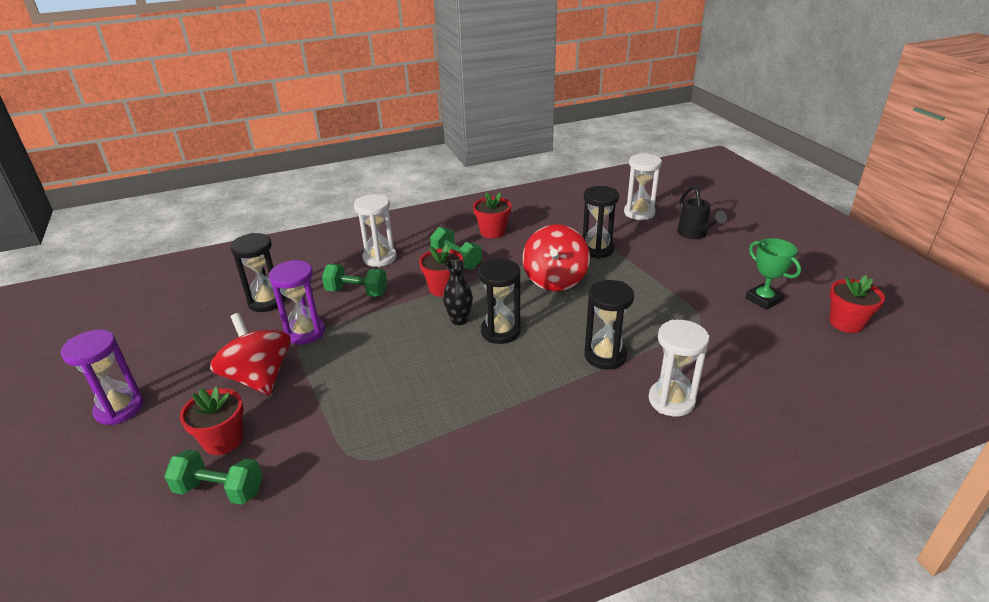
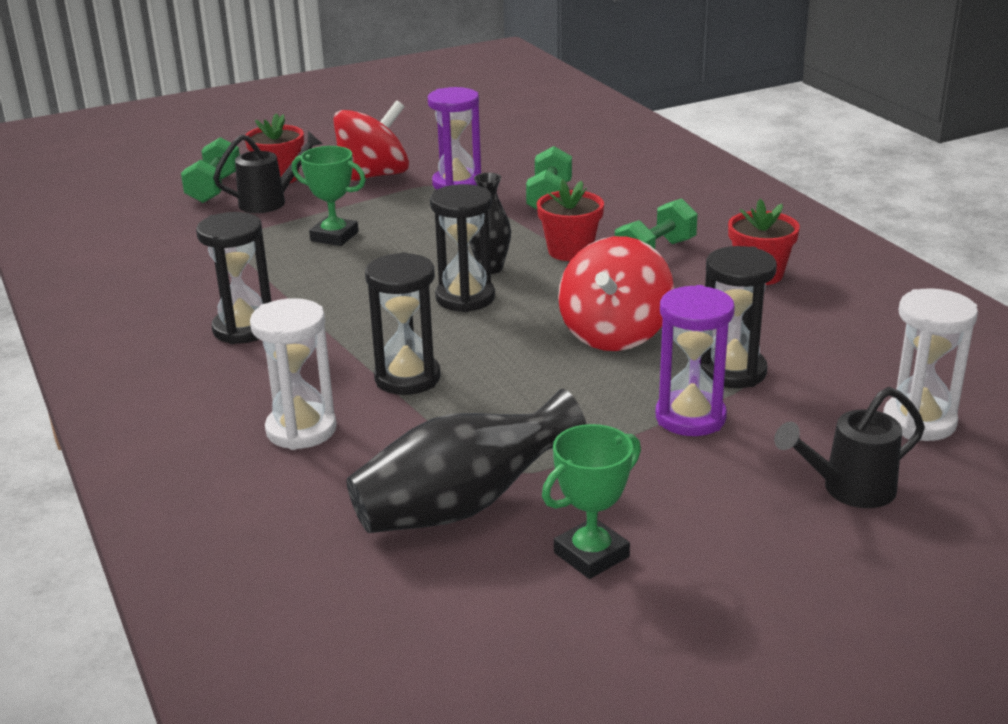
camera: 85 degrees right, 5 degrees down
purple hourglass [61,330,144,425] -> purple hourglass moved to [656,285,735,436]
black hourglass [230,233,286,312] -> black hourglass moved to [196,212,271,344]
white hourglass [354,194,397,267] -> none
red spinning top [523,224,590,291] -> red spinning top turned 75 degrees counterclockwise [558,236,674,351]
red flower pot [829,275,885,333] -> none
none -> black watering can [213,131,322,213]
none -> green trophy [292,146,366,246]
none -> black vase [347,389,586,533]

